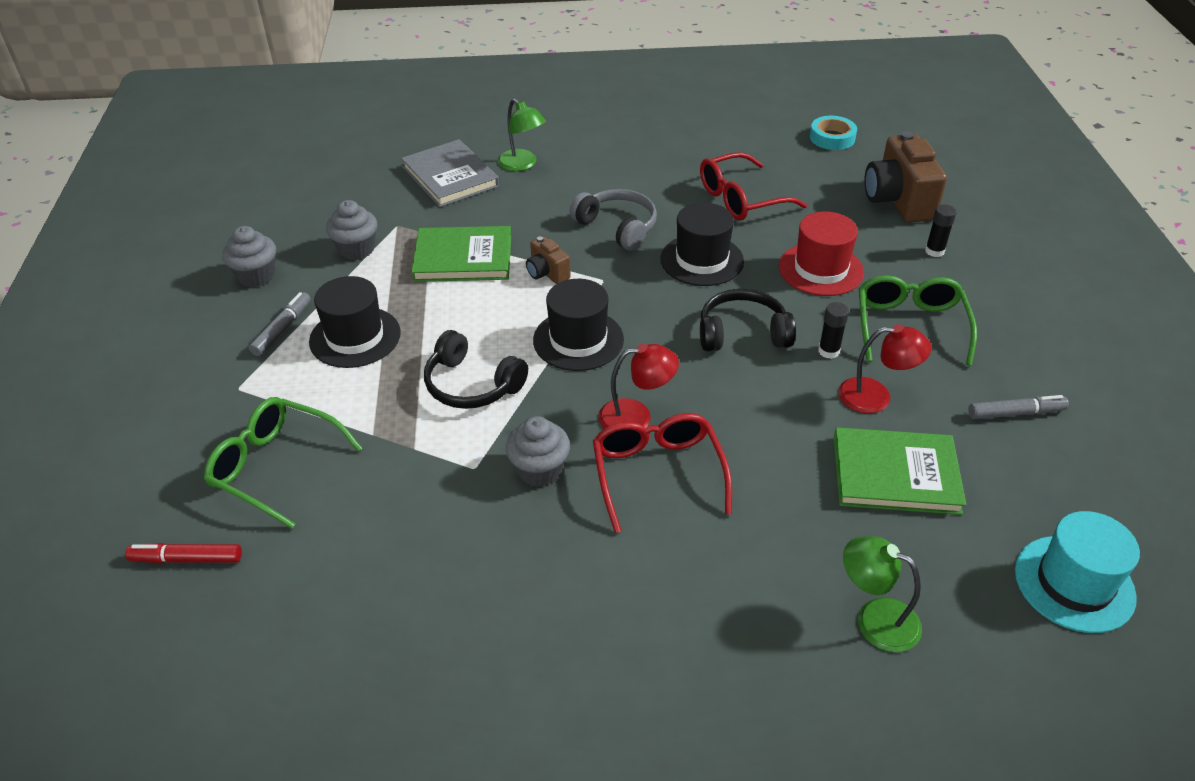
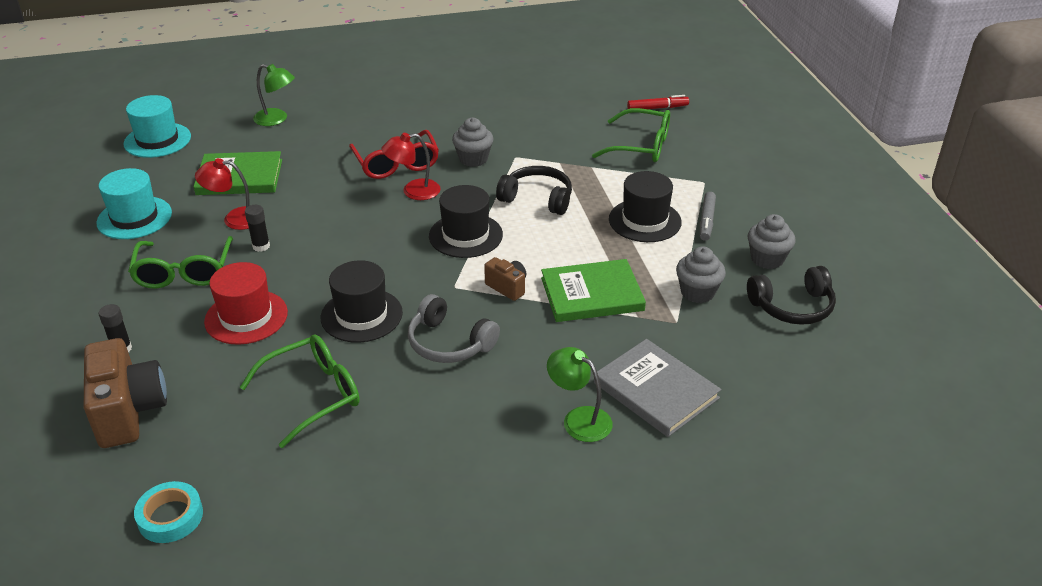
camera: 170 degrees right, 5 degrees down
red glasses [700,152,807,221] -> green glasses [240,334,360,448]
black headphones [700,289,796,351] -> black headphones moved to [747,266,836,325]
grey marker [968,395,1069,419] -> turquoise hat [97,168,172,239]

